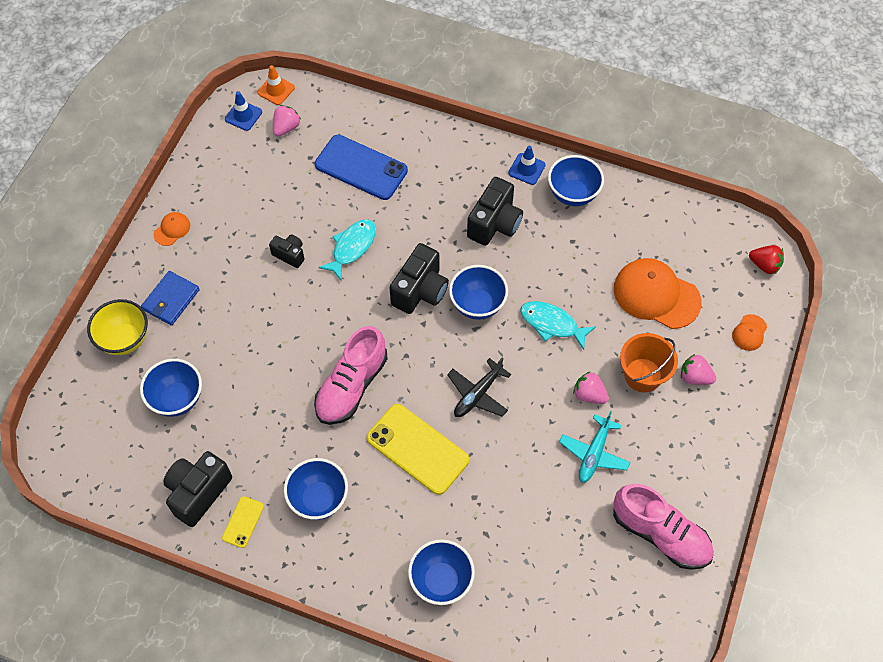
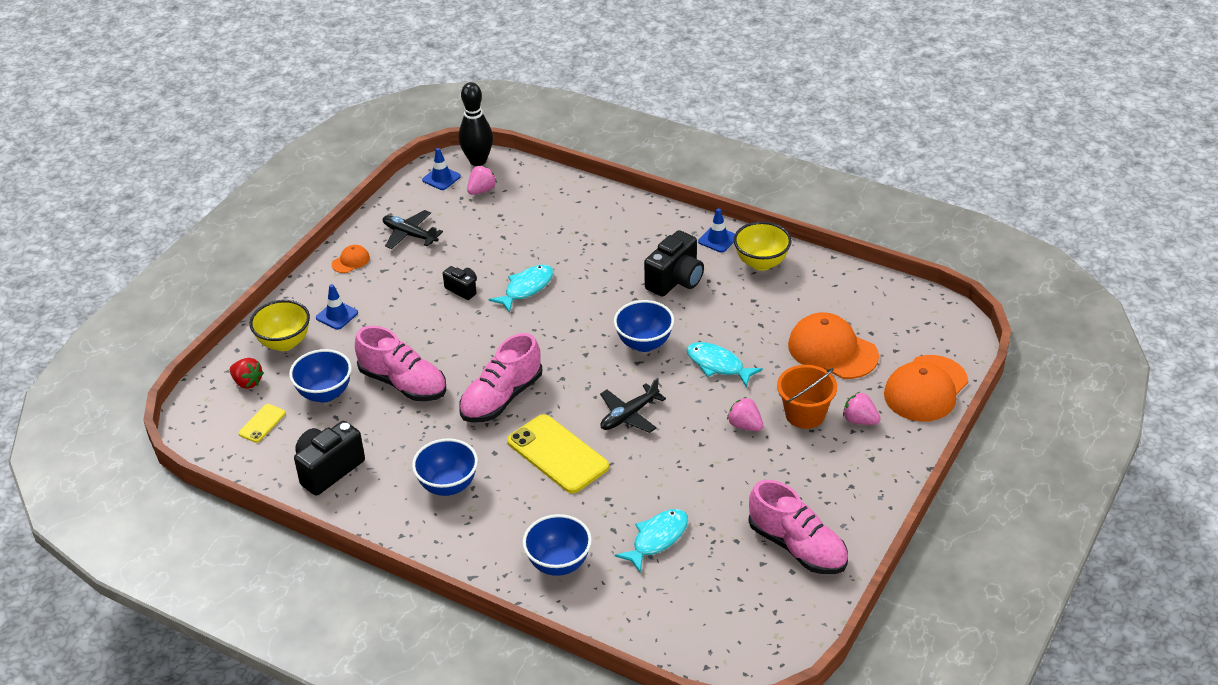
camera: 10 degrees right, 20 degrees down
blue wallet [141,271,200,326] -> blue traffic cone [316,284,358,330]
yellow phone [222,496,264,548] -> yellow phone moved to [239,404,286,443]
orange traffic cone [257,65,295,105] -> black bowling pin [459,82,493,166]
blue phone [315,135,408,200] -> none
black camera [389,243,449,314] -> none
blue bowl [548,155,604,206] -> yellow bowl [734,222,792,271]
turquoise plane [559,411,631,483] -> none
orange cap [732,314,767,351] -> orange cap [884,355,968,422], size x2.18
red strawberry [749,245,784,275] -> red strawberry moved to [230,358,264,389]
none -> pink shoe [355,326,446,401]
none -> black plane [383,210,443,249]
none -> turquoise fish [615,509,688,572]

